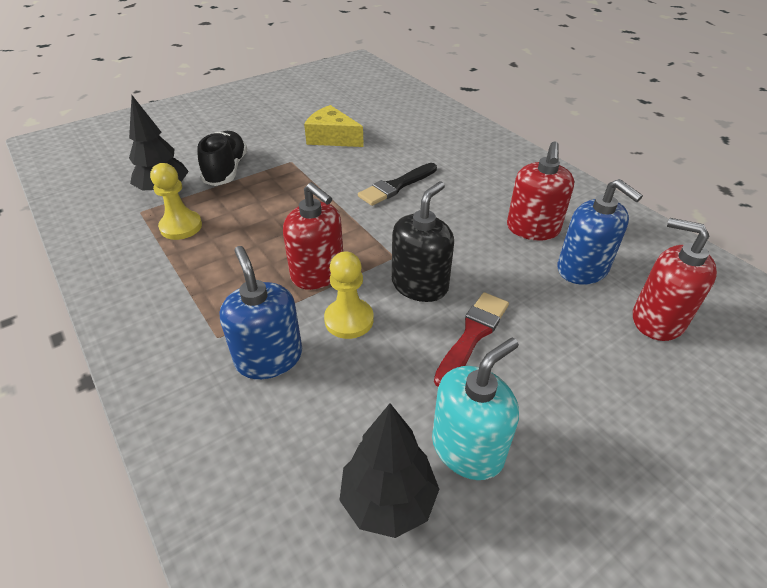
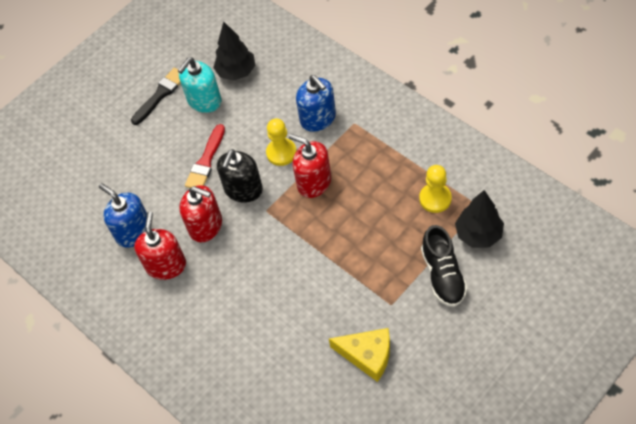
camera: 175 degrees right, 15 degrees up
black brush [358,163,437,206] -> black brush moved to [131,68,181,125]
red soap dispenser [633,218,717,341] -> red soap dispenser moved to [180,185,222,242]

